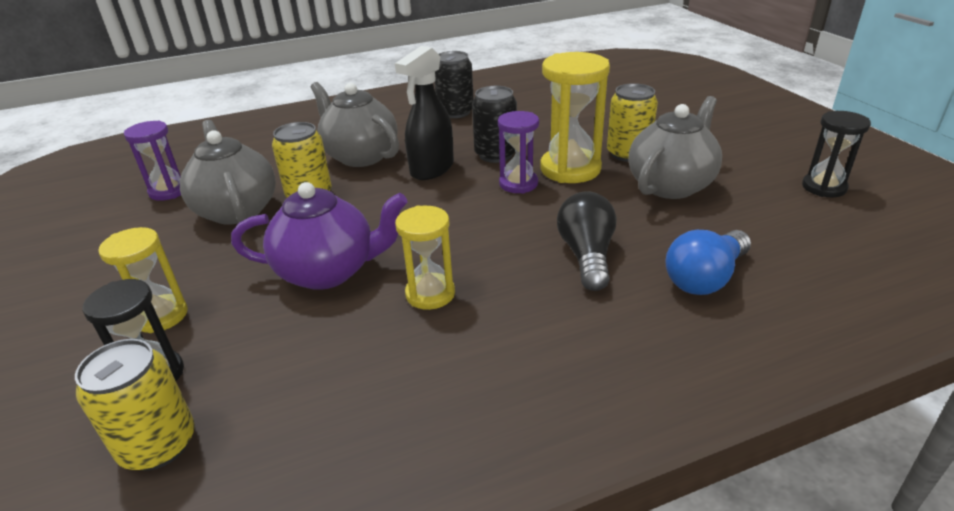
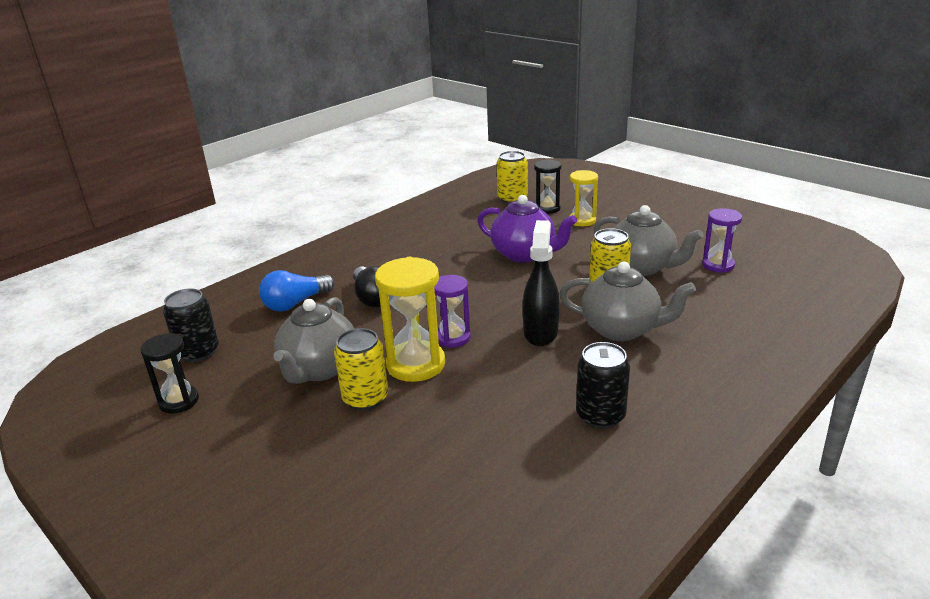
camera: 155 degrees right, 5 degrees down
purple teapot [231,182,408,290] -> purple teapot turned 120 degrees counterclockwise [477,195,577,262]
yellow hourglass [395,206,455,310] -> none
black can [472,86,517,163] -> black can moved to [163,288,219,362]
blue light bulb [665,230,751,295] -> blue light bulb turned 150 degrees counterclockwise [259,270,335,312]

